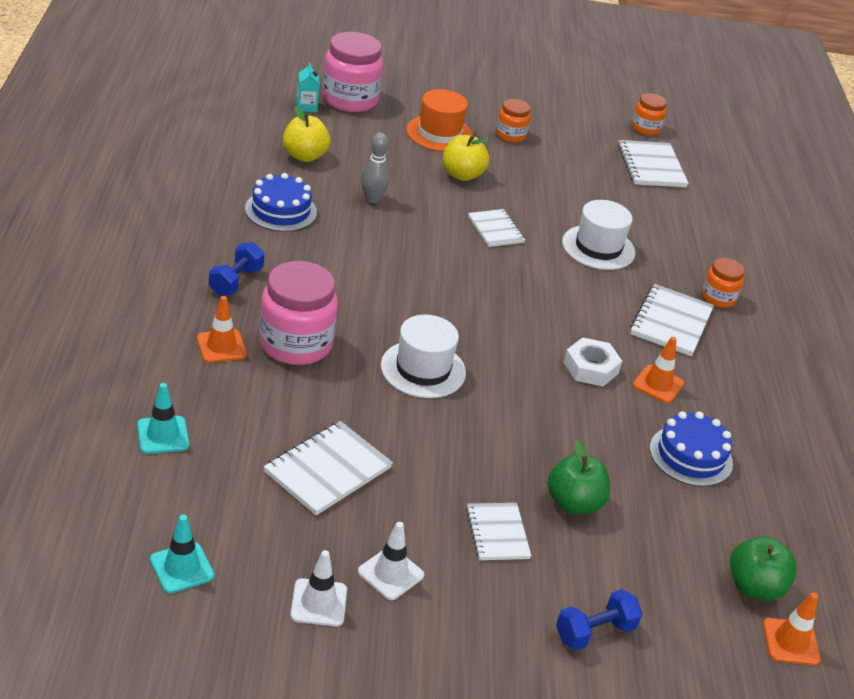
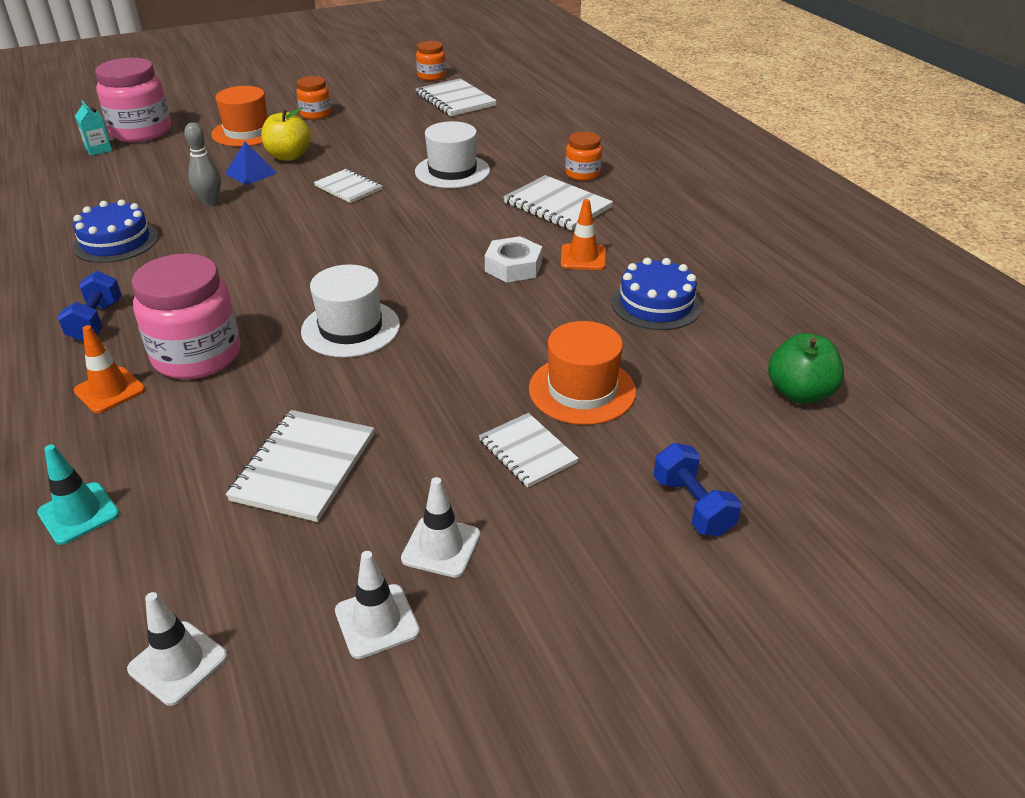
camera: 20 degrees left, 0 degrees up
turquoise traffic cone [150,515,214,593] -> white traffic cone [127,592,227,706]
yellow apple [283,106,330,162] -> none
green apple [547,440,610,514] -> orange hat [529,321,636,425]
blue dumbbell [556,589,642,651] -> blue dumbbell turned 60 degrees counterclockwise [653,443,741,536]
white notebook [630,284,714,356] -> white notebook turned 45 degrees counterclockwise [504,175,613,231]
orange traffic cone [763,592,820,665] -> none
none -> blue pyramid [225,142,277,185]

